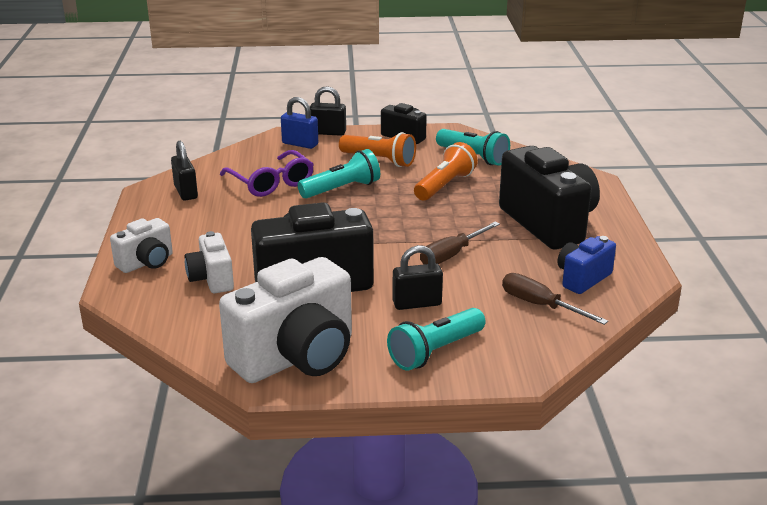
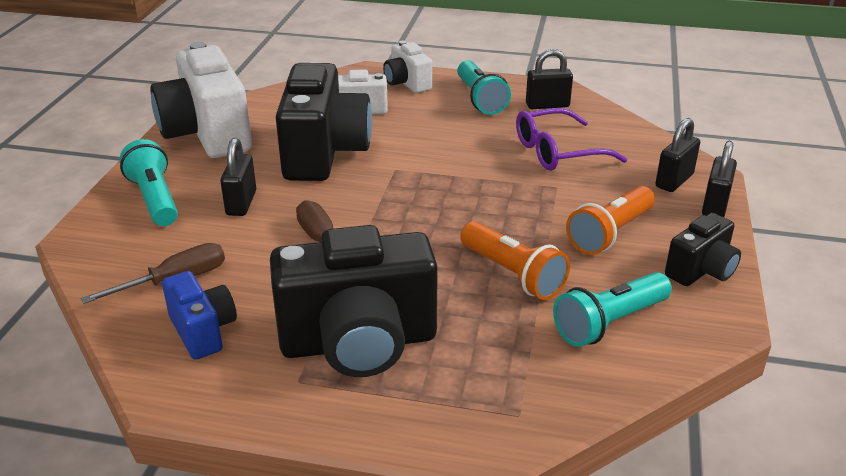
camera: 105 degrees right, 5 degrees up
blue padlock [281,97,318,149] -> black padlock [656,118,700,192]
turquoise flashlight [298,149,380,199] -> turquoise flashlight moved to [457,60,511,115]

